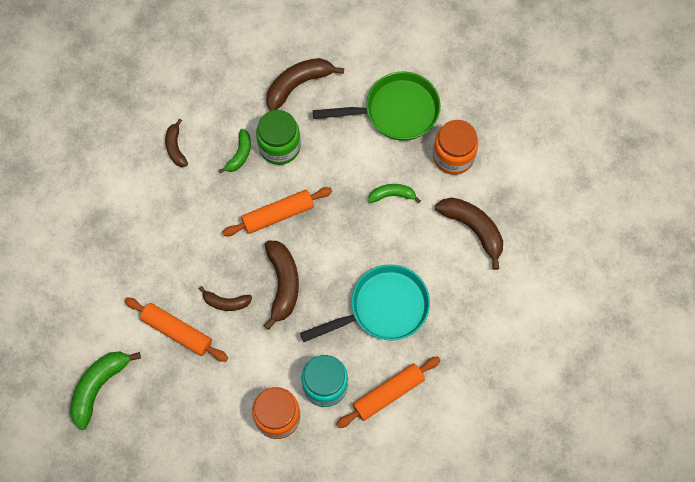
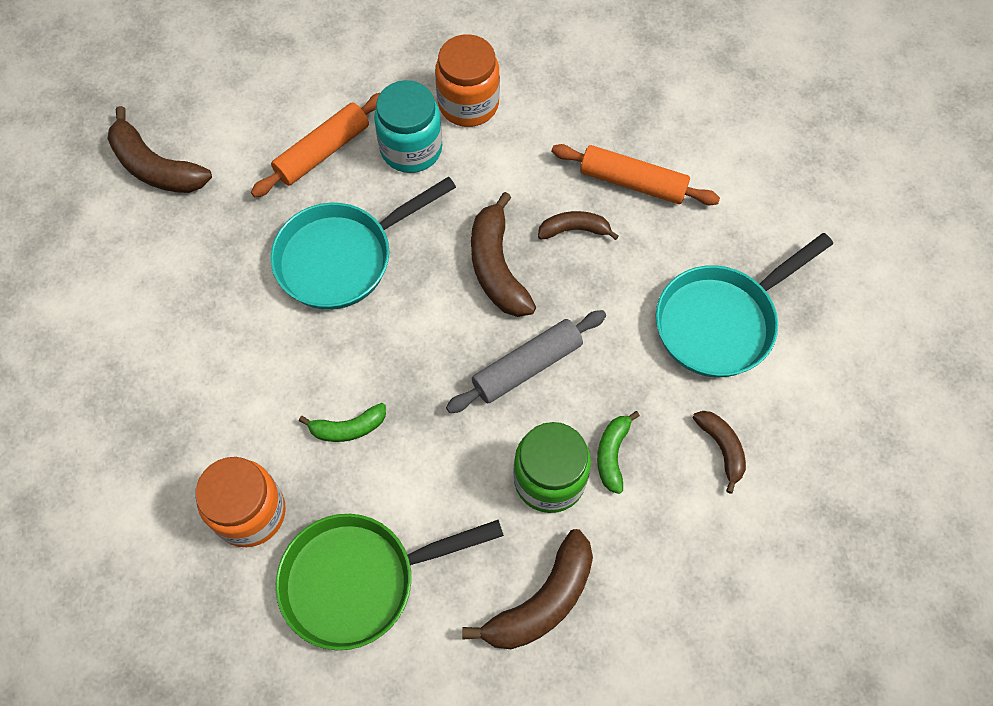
camera: 170 degrees right, 5 degrees down
green banana [70,351,141,430] -> none
orange rolling pin [222,187,332,236] -> grey rolling pin [446,310,606,413]
brown banana [435,197,503,270] -> brown banana moved to [107,106,212,193]
none -> turquoise pan [656,233,833,377]

